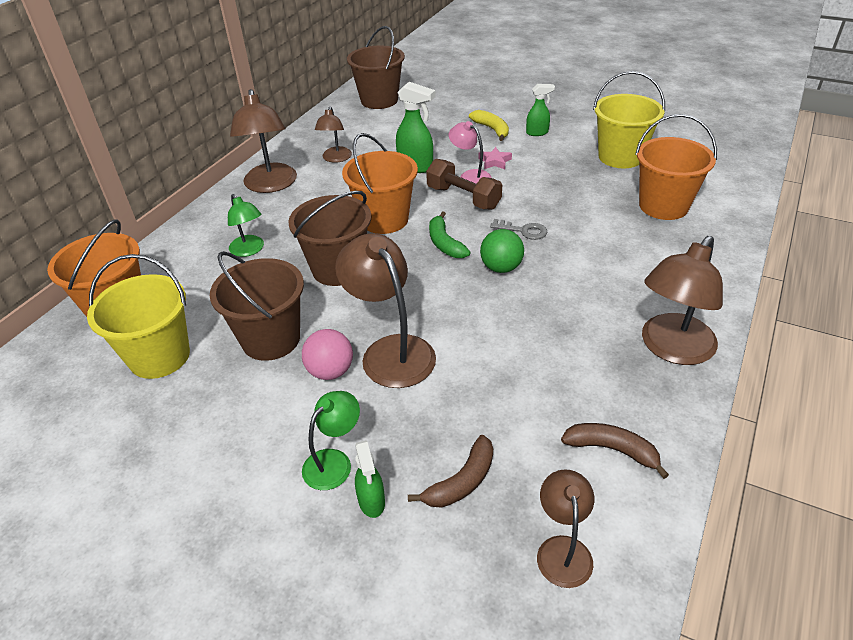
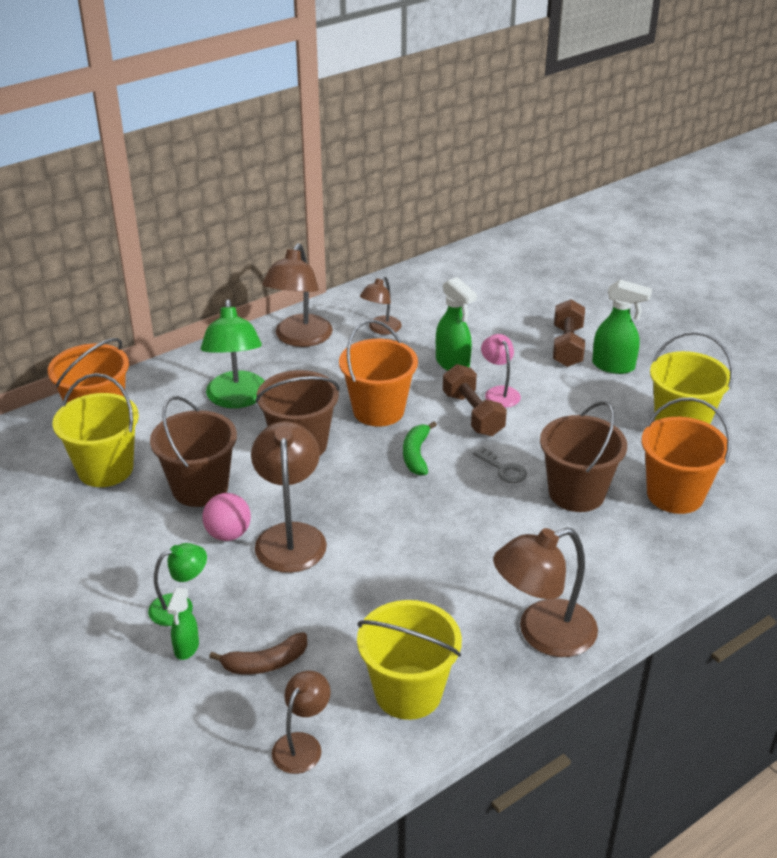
camera: 25 degrees right, 5 degrees down
green lamp [228,194,264,257] -> green lamp [201,299,264,408], size x1.73
brown bucket [347,26,405,109] -> brown bucket moved to [540,401,627,512]
yellow banana [469,110,509,141] -> brown dumbbell [553,299,585,367]
pink star [479,147,512,169] -> none
green ball [480,229,524,273] -> none
green spray bottle [526,84,555,136] -> green spray bottle [592,279,652,374], size x1.60
brown banana [561,423,669,479] -> yellow bucket [357,600,462,720]

